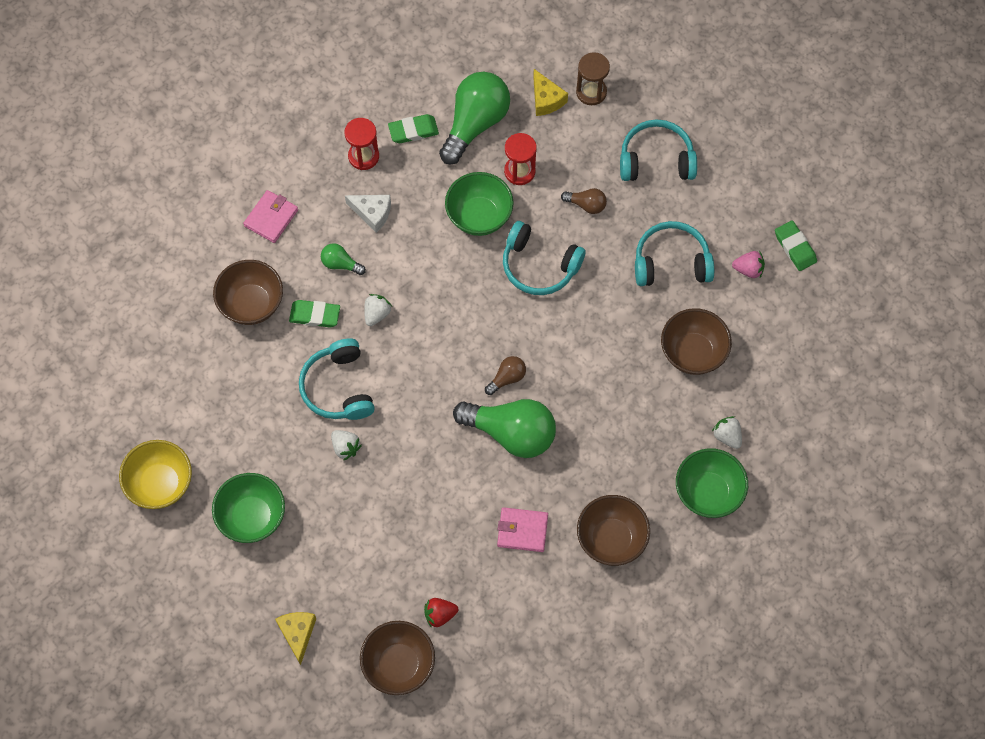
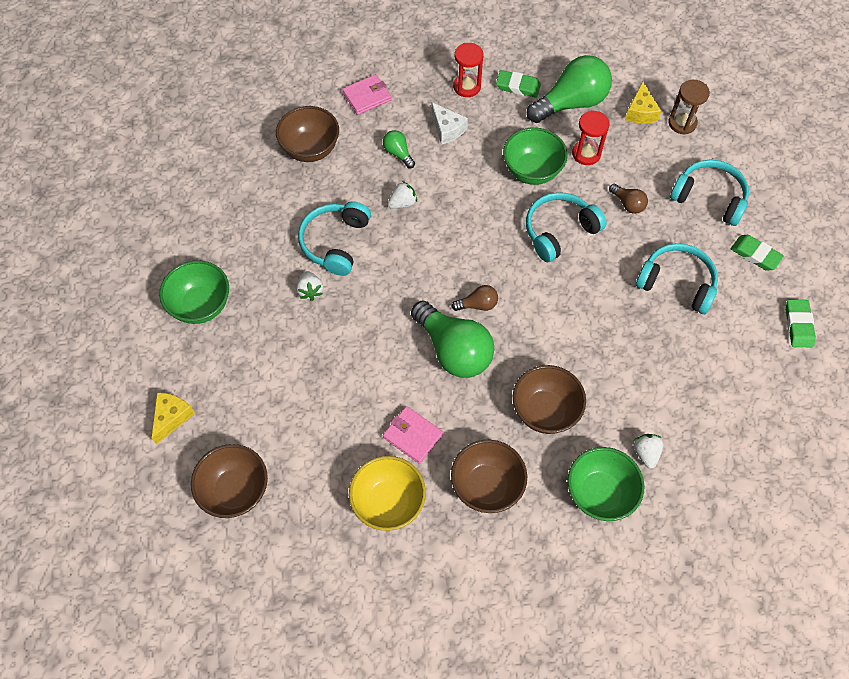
camera: 30 degrees right, 5 degrees down
yellow bowl [119,440,192,509] -> yellow bowl moved to [349,456,426,531]
green eraser [289,300,340,327] -> green eraser moved to [731,235,784,271]
red strawberry [424,598,458,628] -> none
turquoise headphones [503,221,586,295] -> turquoise headphones turned 90 degrees clockwise [526,192,606,262]
brown bowl [661,308,732,375] -> brown bowl moved to [513,365,586,434]
pink strawberry [732,251,765,278] -> none

